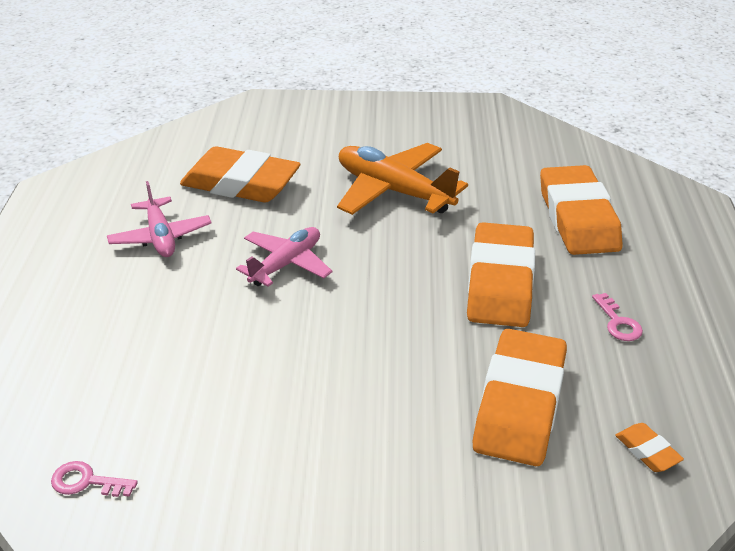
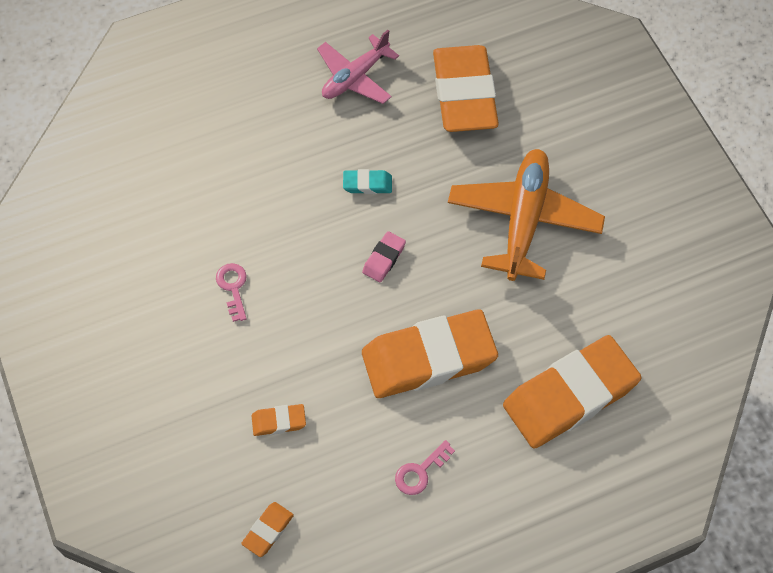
camera: 65 degrees right, 25 degrees up
pink key [51,461,138,497] -> pink key moved to [216,263,247,322]
pink plane [236,227,332,287] -> turquoise eraser [343,169,392,194]
orange eraser [473,329,567,466] -> orange eraser [252,404,306,436], size x0.41
none -> pink eraser [362,231,406,282]

